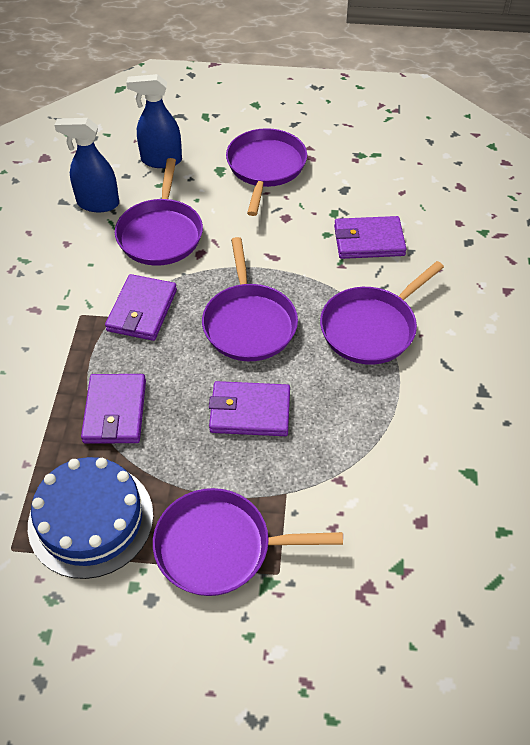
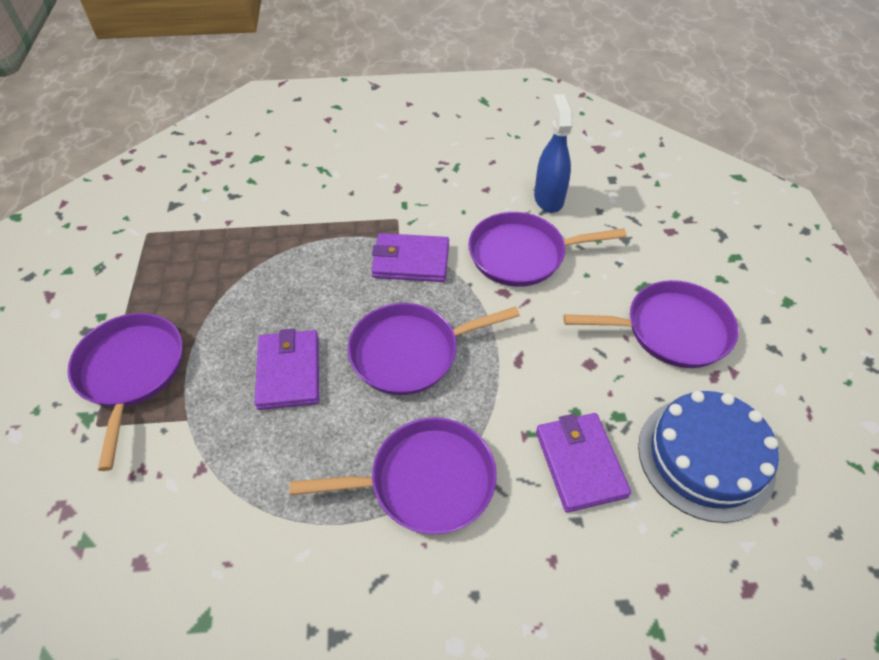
camera: 80 degrees right, 0 degrees up
blue cake [28,457,153,579] -> blue cake moved to [638,391,779,523]
purple wallet [81,374,146,443] -> none
blue spray bottle [126,74,182,168] -> none
purple pan [320,261,444,365] -> purple pan turned 135 degrees clockwise [290,417,497,534]

